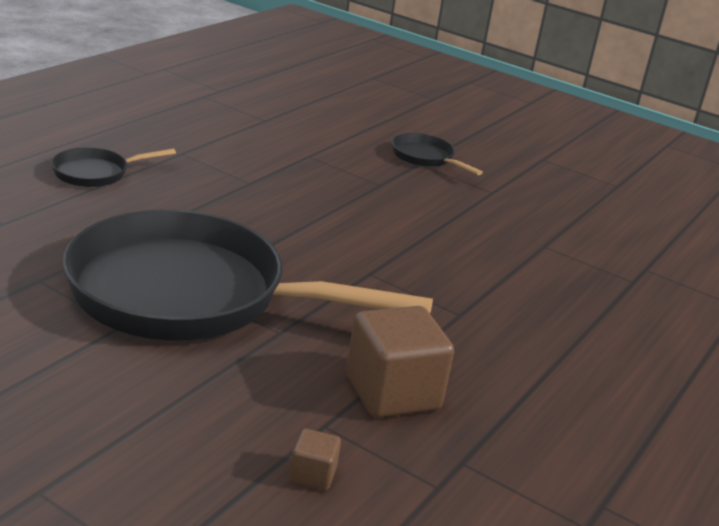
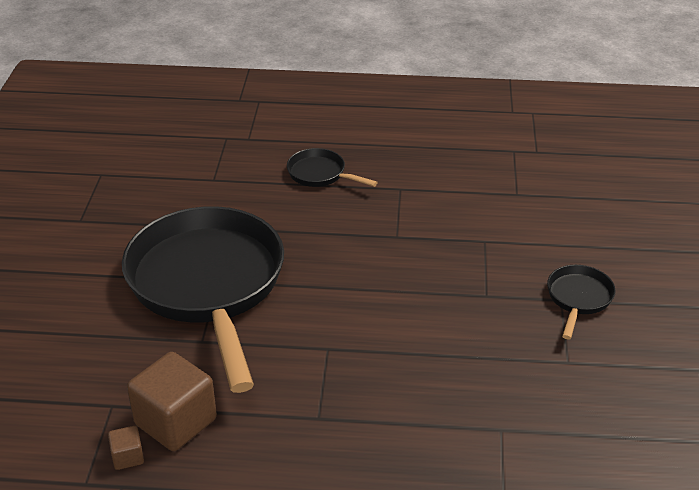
camera: 65 degrees right, 10 degrees up
brown cube [289,429,341,490] -> brown cube moved to [108,426,144,470]

